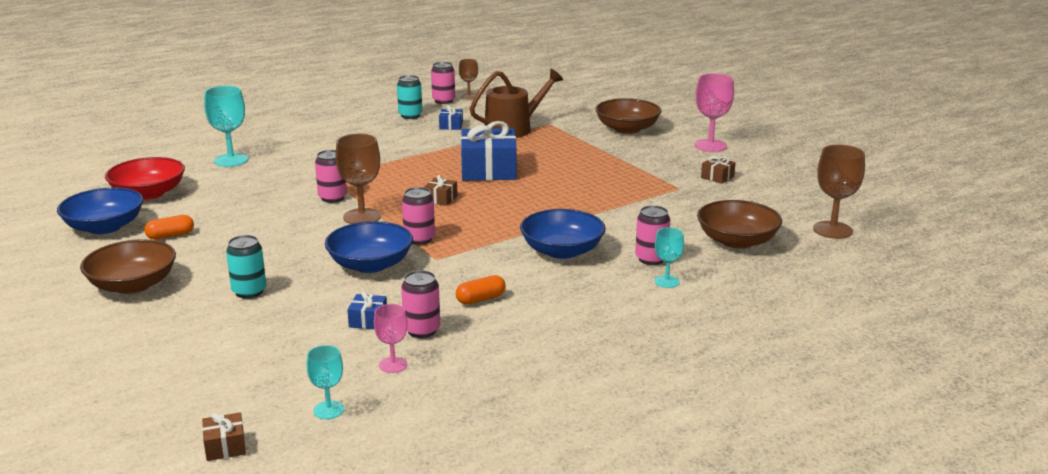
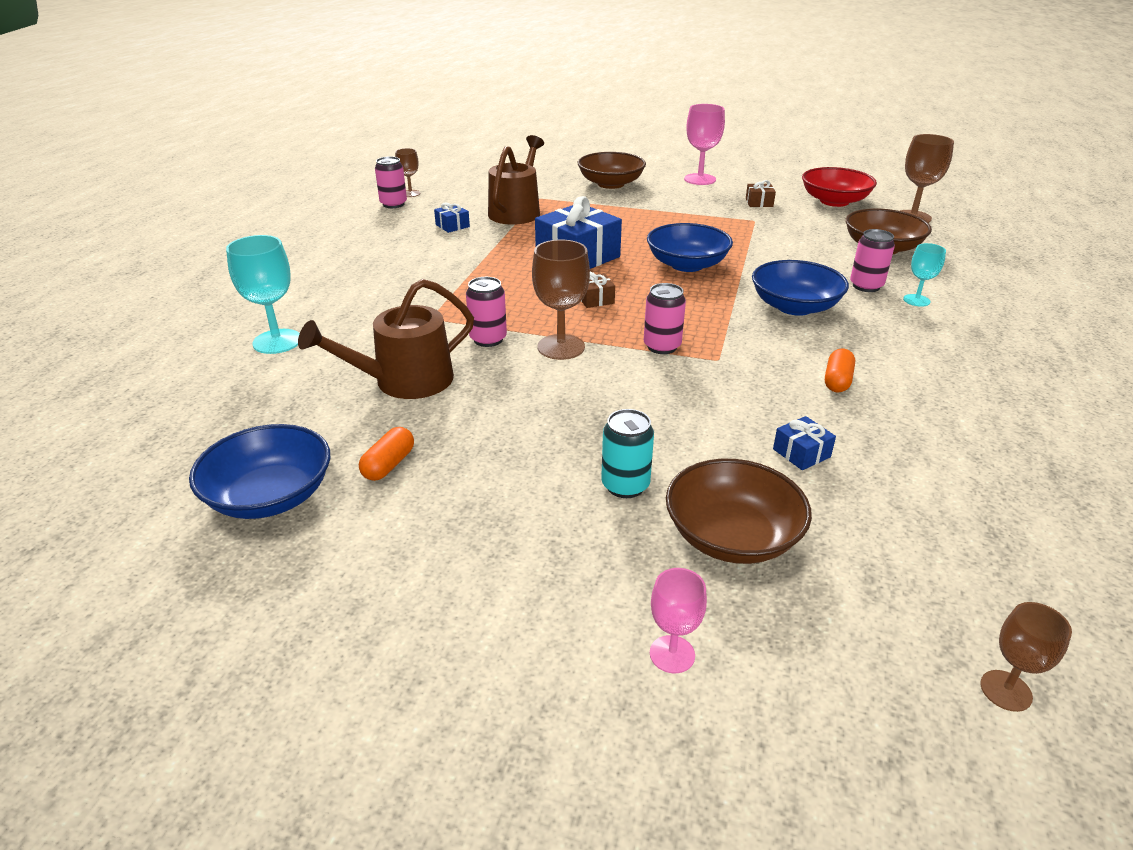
camera: 40 degrees left, 10 degrees up
brown bowl [80,239,176,294] -> brown bowl moved to [666,459,812,564]
red bowl [105,157,185,200] -> red bowl moved to [802,167,877,207]
brown gift [202,412,246,461] -> brown goblet [980,602,1072,712]
turquoise goblet [307,345,344,419] -> none
blue bowl [325,221,413,273] -> blue bowl moved to [647,223,733,272]
pink goblet [374,304,408,373] -> pink goblet moved to [650,568,707,673]
turquoise can [397,75,422,119] -> none
pink can [401,270,440,338] -> none
none -> brown watering can [298,279,474,399]

